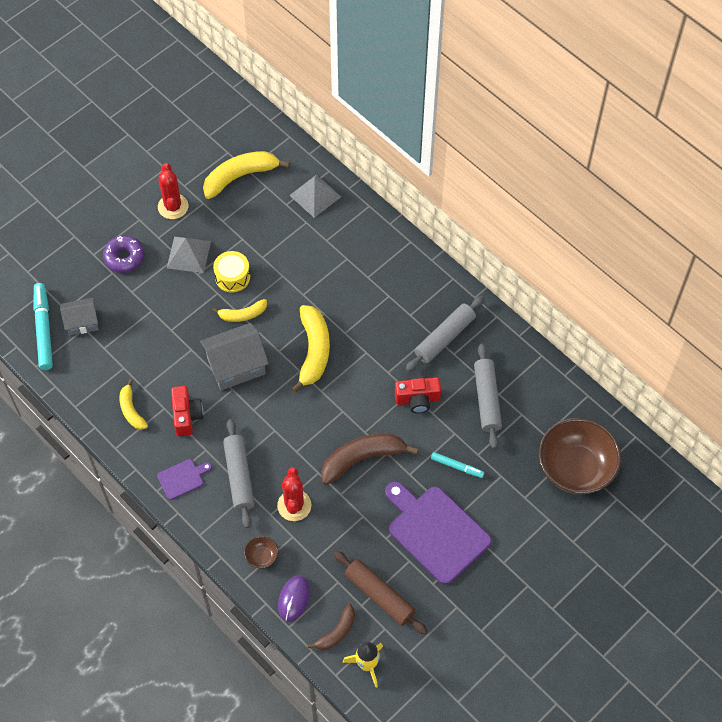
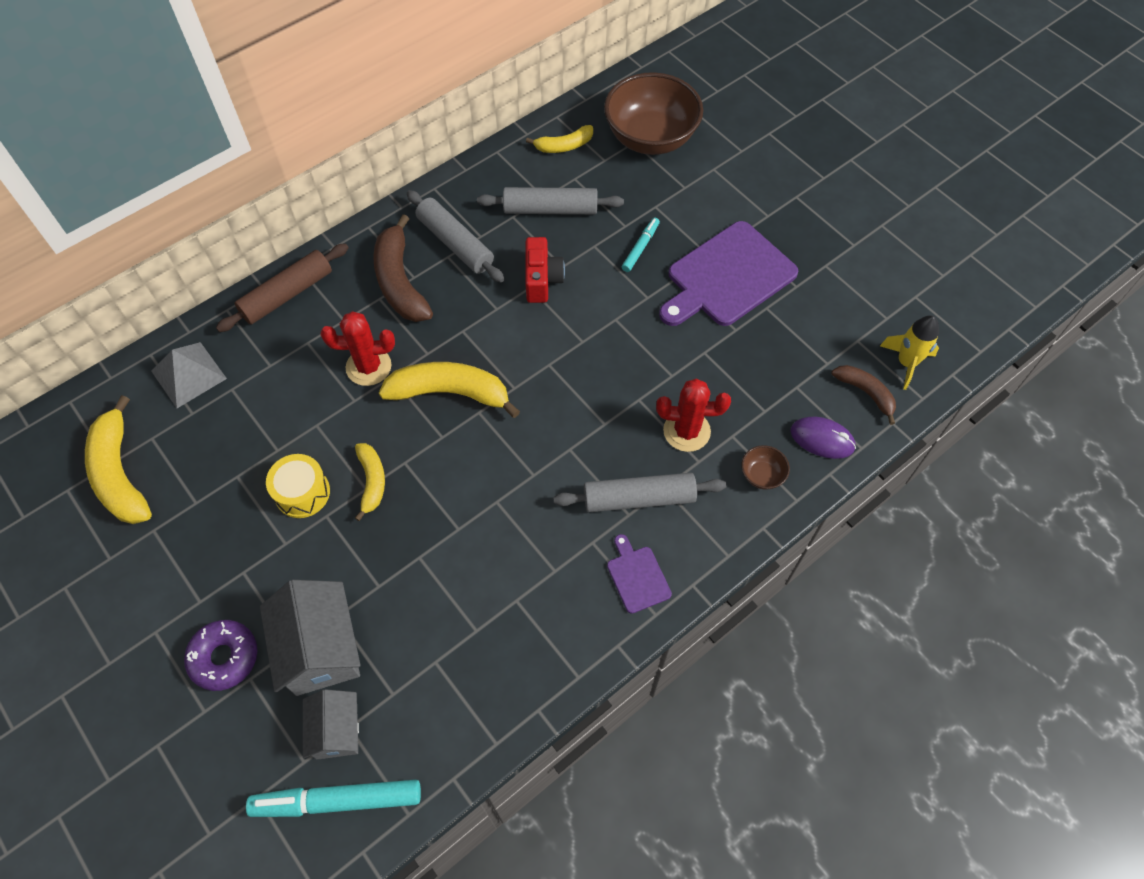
camera: 85 degrees left, 0 degrees up
yellow banana [119,379,148,430] -> yellow banana moved to [526,125,593,153]
red cactus [158,163,188,219] -> red cactus moved to [321,311,395,386]
grey pyramid [167,237,211,273] -> none
red camera [171,386,203,436] -> none
grey house [200,323,269,390] -> grey house moved to [260,580,361,696]
brown banana [321,433,418,485] -> brown banana moved to [373,214,433,322]
brown rolling pin [333,551,427,635] -> brown rolling pin moved to [216,243,349,332]

